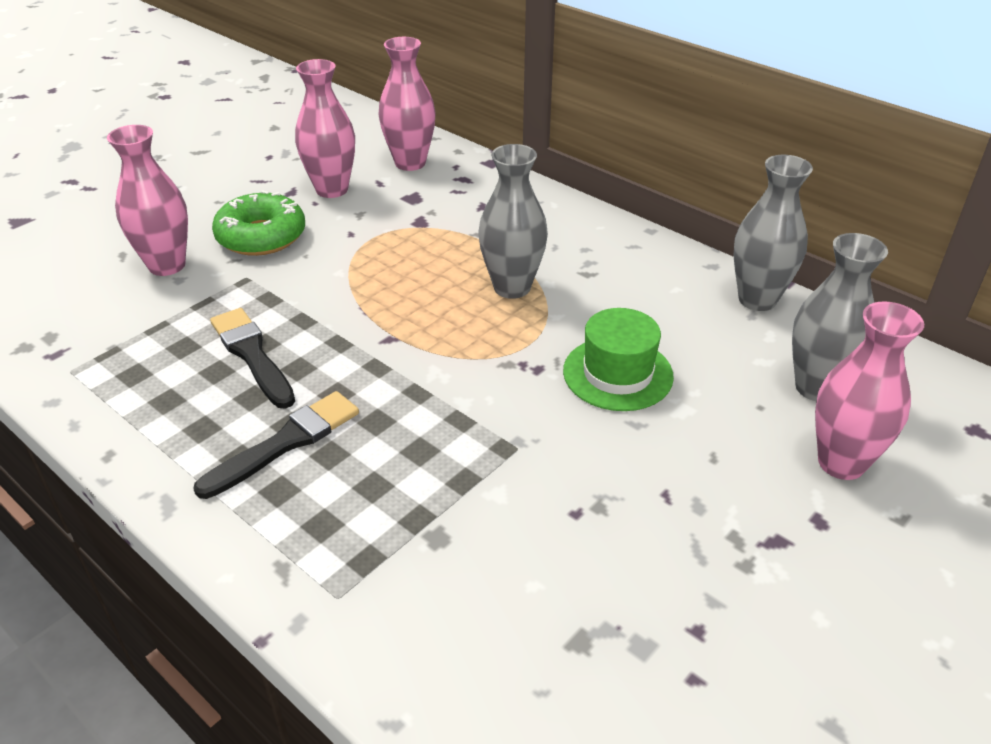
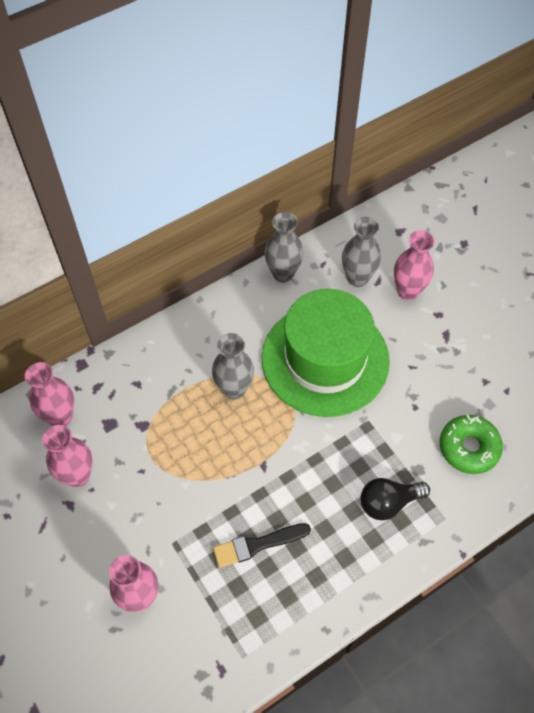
camera: 75 degrees left, 20 degrees up
black brush [193,391,359,499] -> none
green donut [212,190,305,256] -> green donut moved to [440,415,503,474]
green hat [563,308,674,411] -> green hat [261,289,390,417], size x2.17
none -> black light bulb [361,478,430,520]

